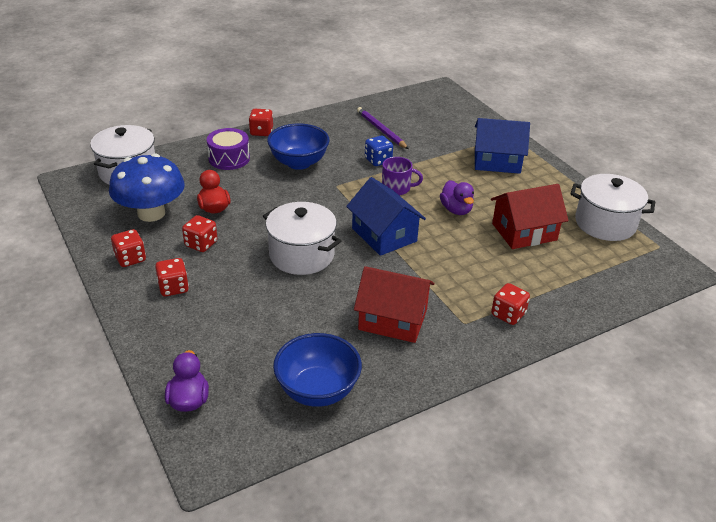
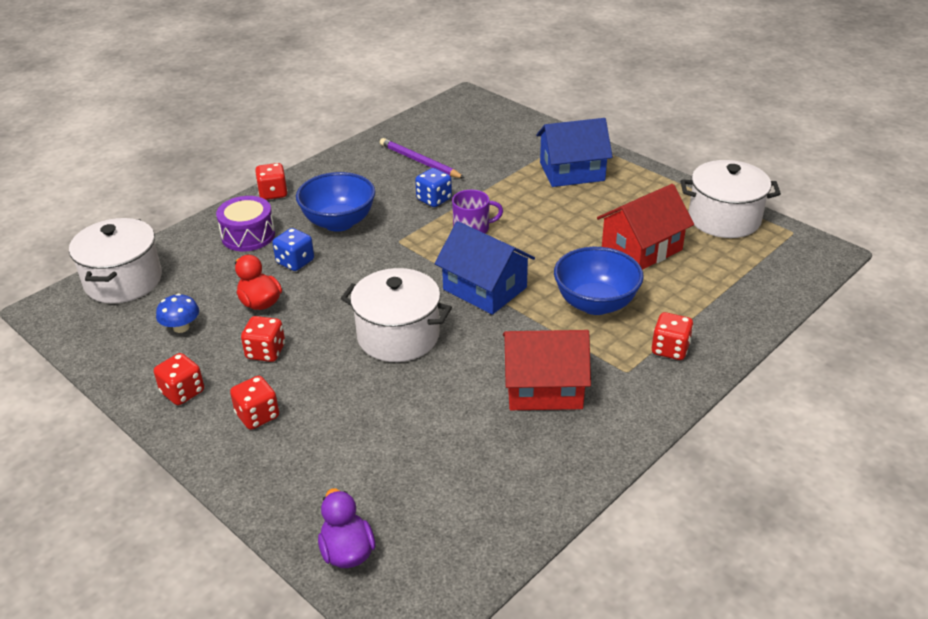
camera: 15 degrees left, 0 degrees up
blue mushroom [109,154,185,222] -> blue mushroom [156,293,199,333], size x0.44
blue bowl [273,333,362,407] -> blue bowl moved to [554,247,644,315]
purple duck [440,180,474,215] -> none
none -> blue dice [272,228,314,271]

